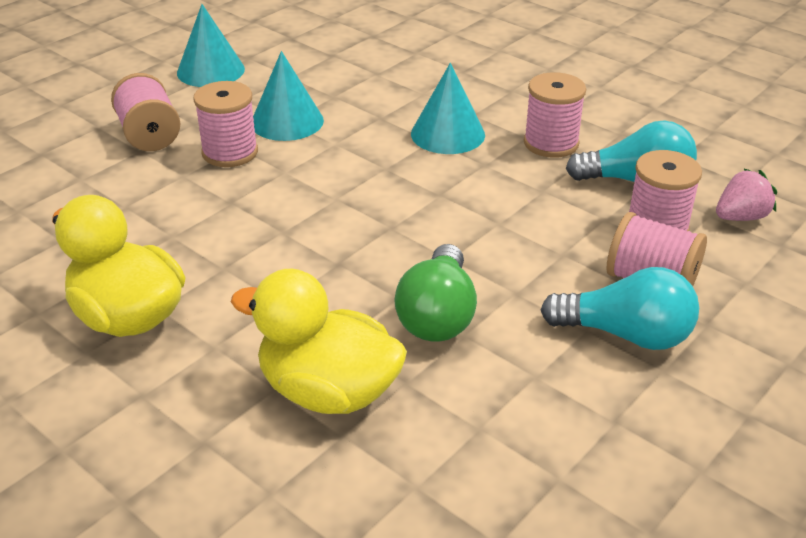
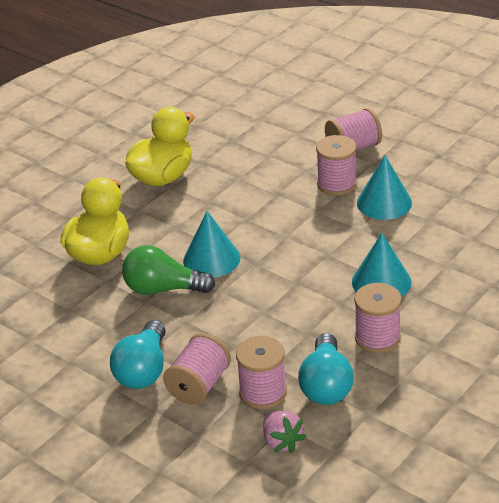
camera: 90 degrees right, 0 degrees up
turquoise cone [177,4,245,87] -> turquoise cone moved to [183,211,240,278]

